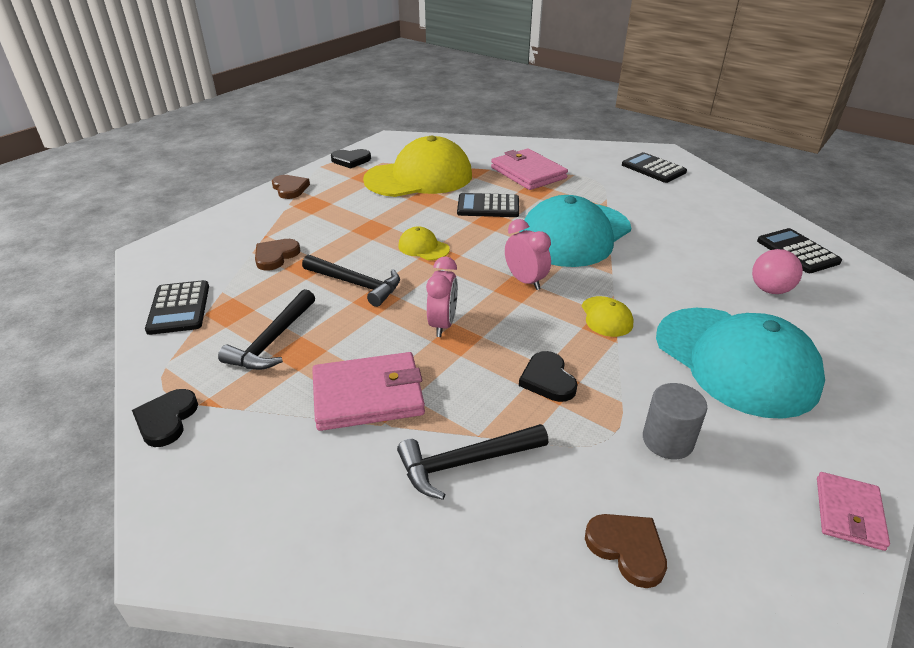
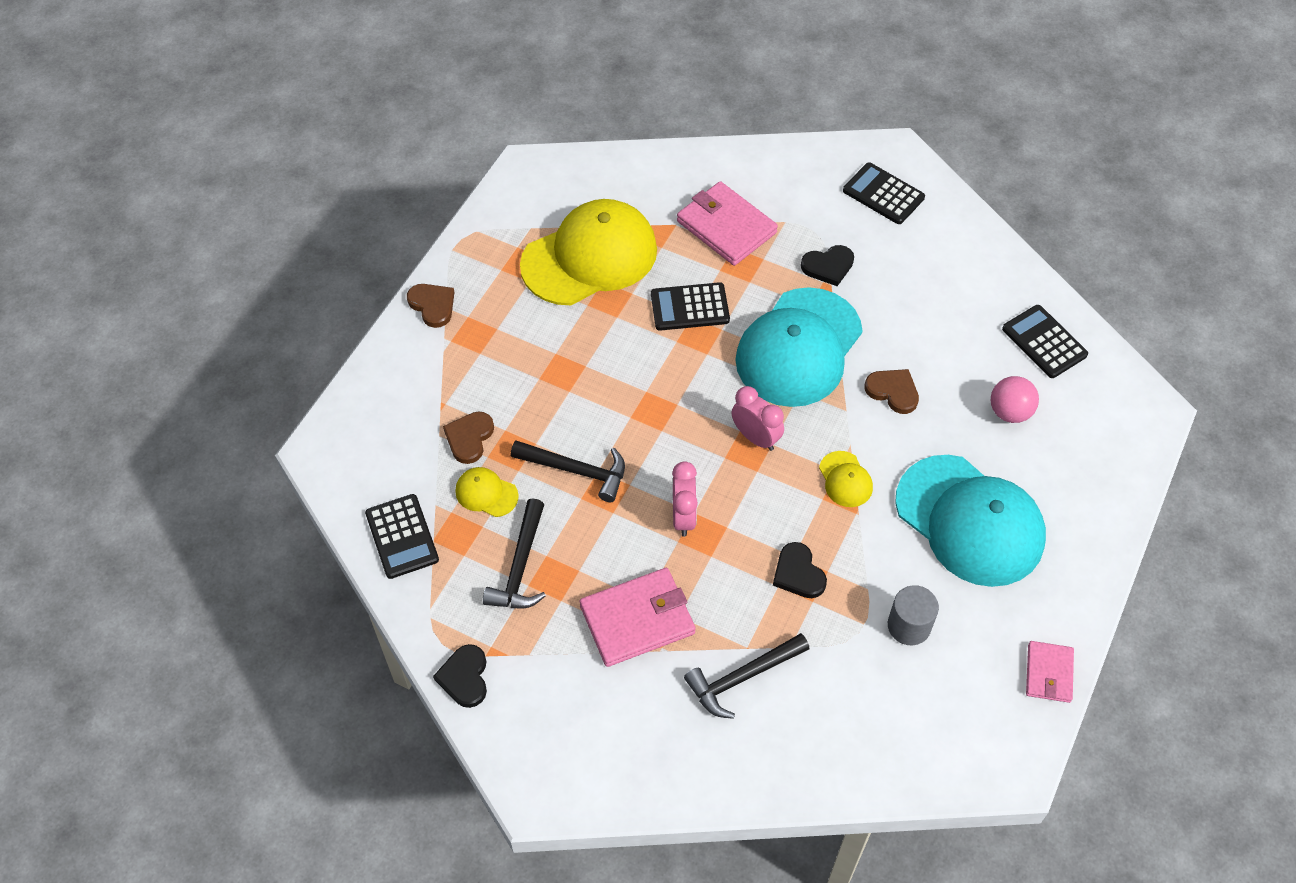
camera: 10 degrees left, 20 degrees up
black heart [331,149,371,169] -> black heart moved to [801,245,854,286]
yellow cap [398,226,450,260] -> yellow cap moved to [455,467,519,517]
brown heart [585,514,667,588] -> brown heart moved to [864,369,919,414]

